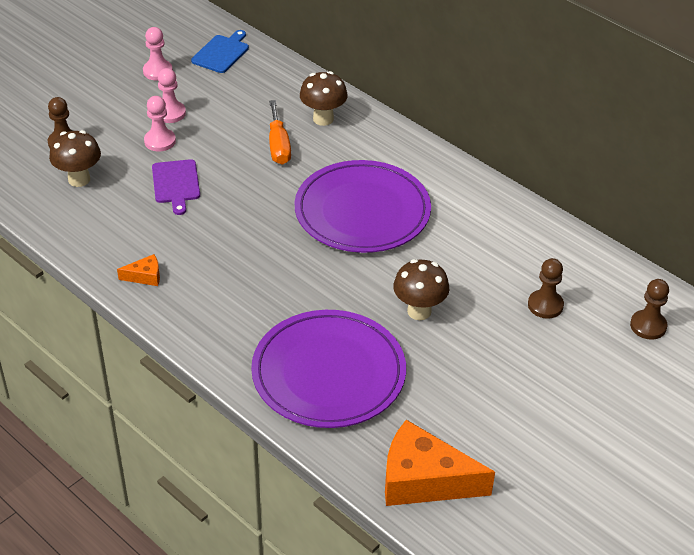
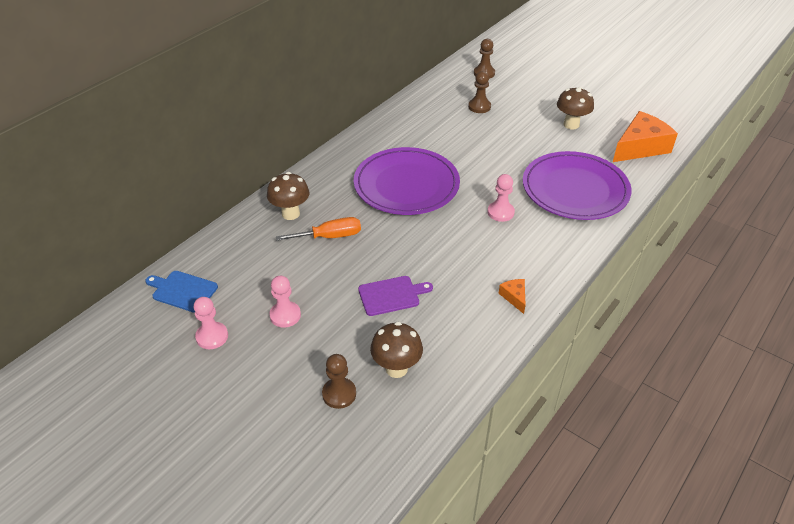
camera: 95 degrees left, 0 degrees up
pink pawn [144,96,176,152] -> pink pawn moved to [488,174,515,222]
orange cheese [385,420,495,506] -> orange cheese turned 135 degrees counterclockwise [613,111,678,162]
brown mushroom [393,259,449,320] -> brown mushroom moved to [557,87,594,130]

